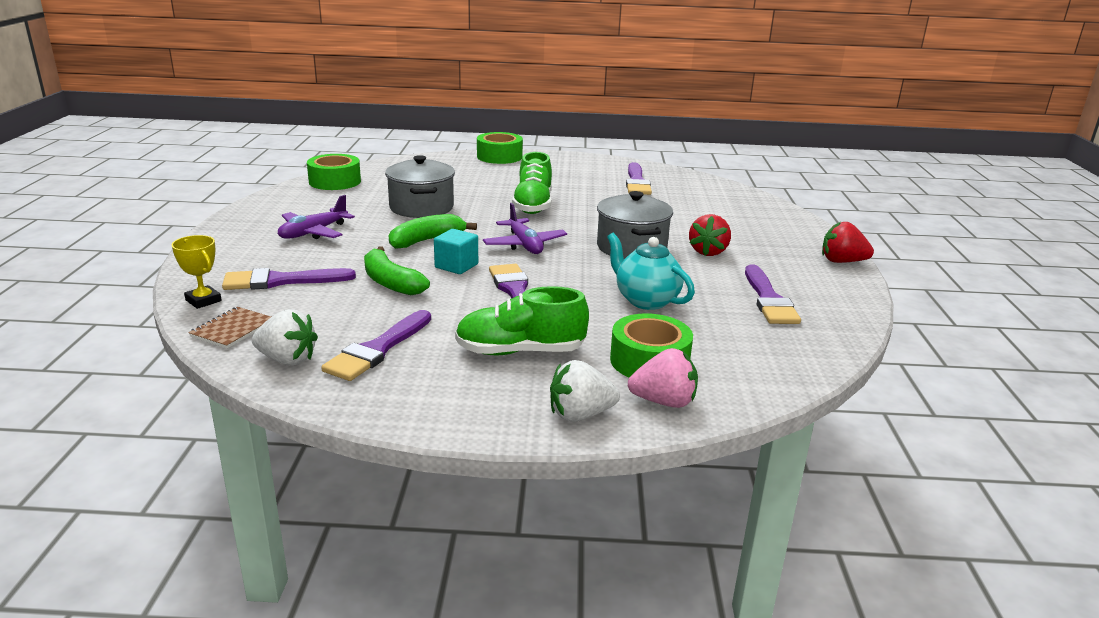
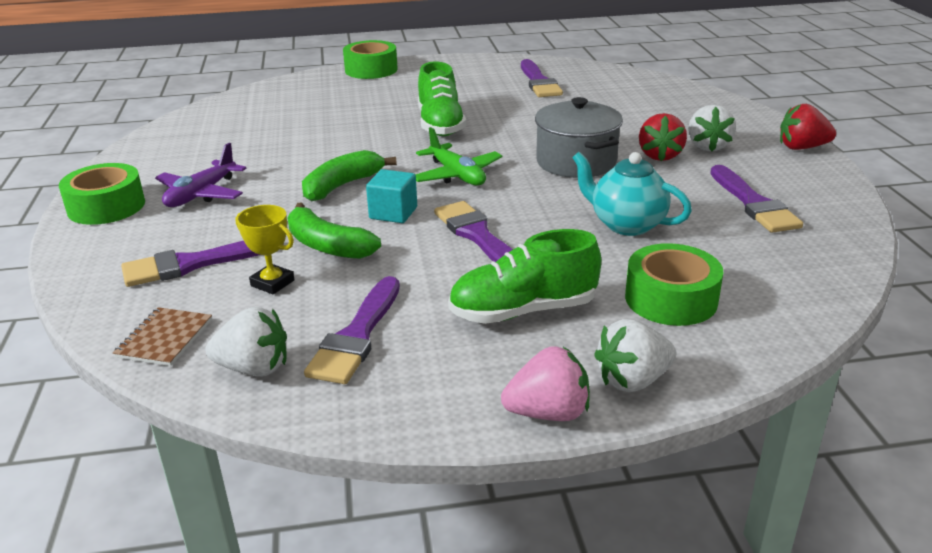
camera: 10 degrees left, 5 degrees up
yellow trophy [172,235,222,309] -> yellow trophy moved to [235,205,294,295]
green tape [307,154,361,190] -> green tape moved to [59,163,145,225]
grey pot [385,155,455,218] -> none
purple plane [483,203,567,254] -> green plane [415,127,502,185]
pink strawberry [628,348,698,408] -> pink strawberry moved to [501,347,590,421]
none -> white strawberry [688,105,736,151]

